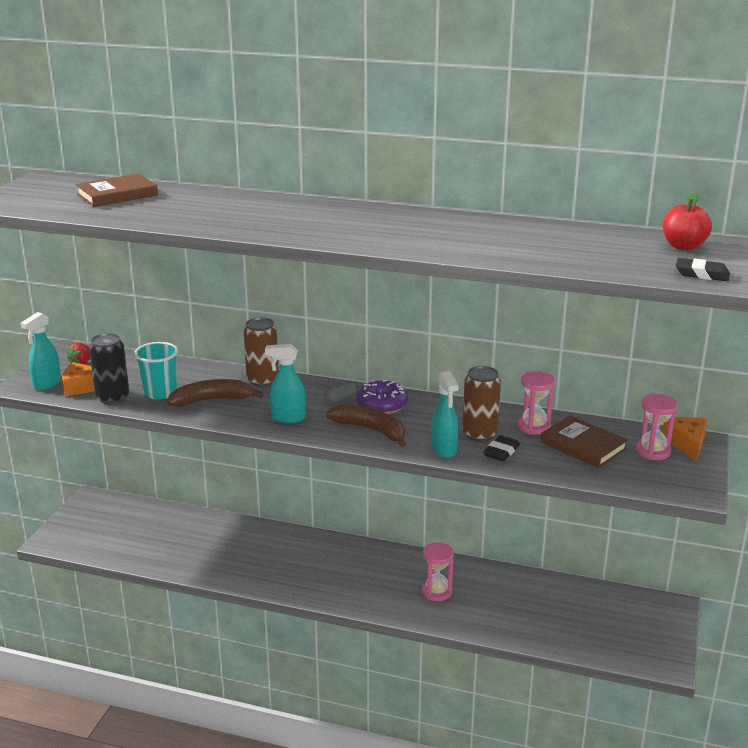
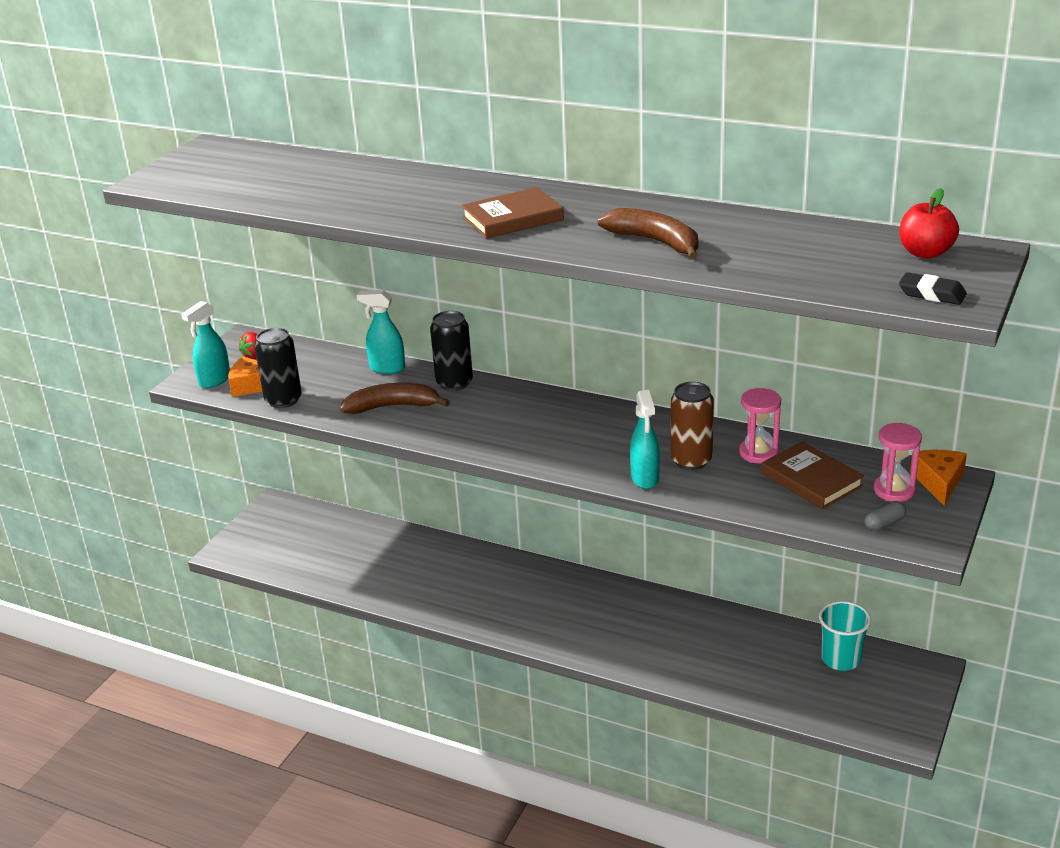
camera: 10 degrees right, 5 degrees up
brown book [75,174,158,207] -> brown book moved to [461,187,564,239]
turquoise cup [134,342,178,400] -> turquoise cup moved to [819,601,871,671]
brown can [244,317,279,387] -> black can [430,311,473,391]
turquoise spray bottle [265,344,306,423] -> turquoise spray bottle moved to [357,290,405,374]
grey capsule [325,381,356,403] -> grey capsule moved to [864,501,906,531]
brown banana [326,404,406,447] -> brown banana moved to [598,208,698,260]
purple donut [356,380,408,414] -> none
pink hourglass [422,542,454,601] -> none
black eraser [483,435,520,461] -> none

